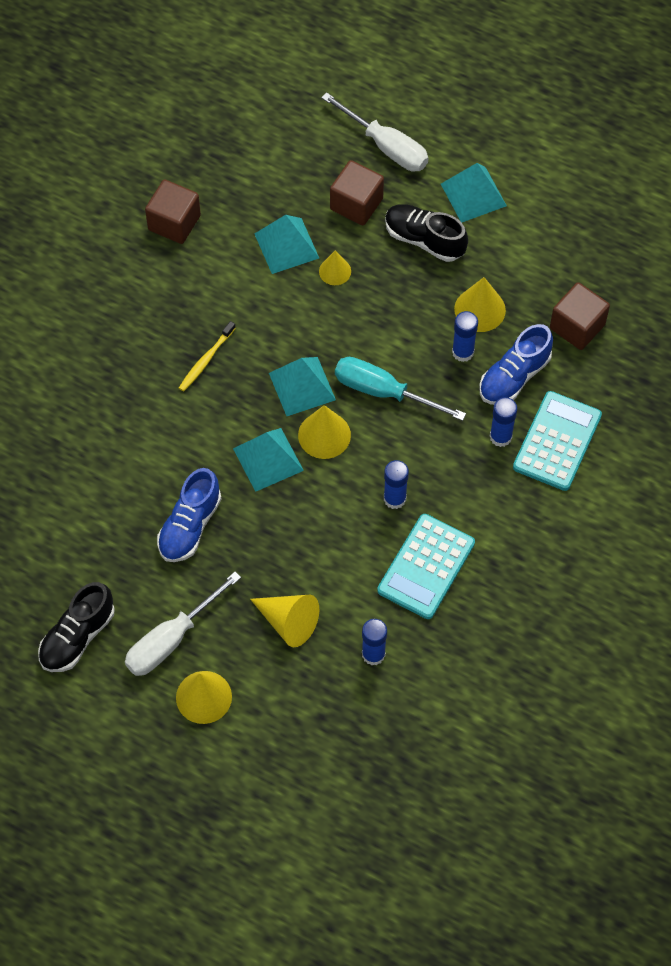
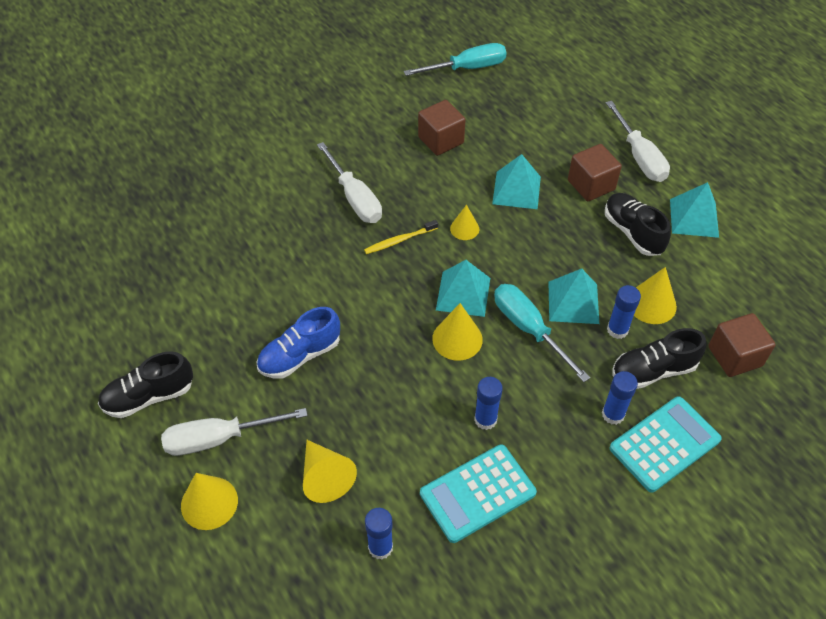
camera: 30 degrees right, 10 degrees down
turquoise pyramid [233,428,304,492] -> turquoise pyramid moved to [549,268,599,324]
yellow cone [319,251,351,285] -> yellow cone moved to [450,205,479,240]
blue shoe [479,324,553,405] -> black shoe [612,328,706,389]
none -> white screwdriver [317,142,382,223]
none -> turquoise screwdriver [404,43,507,76]

